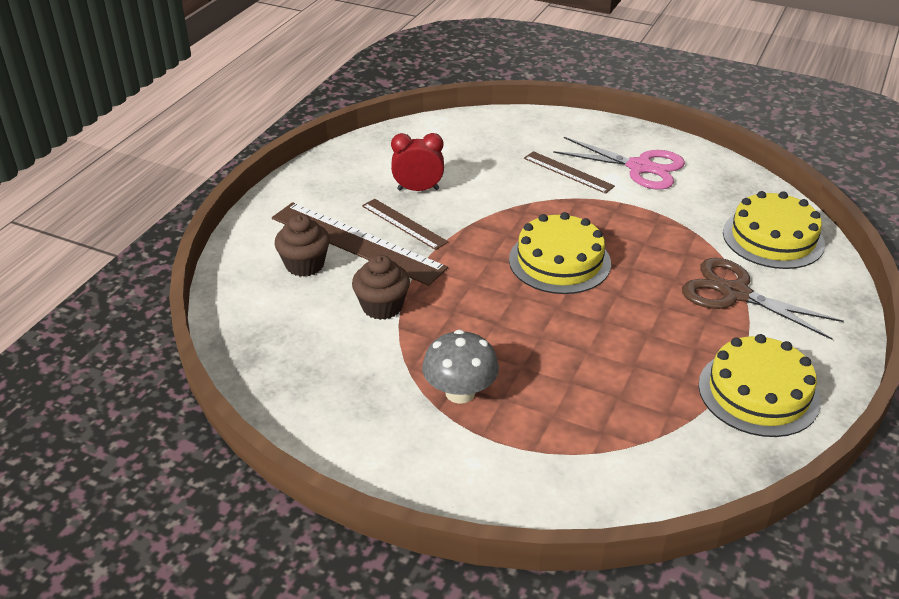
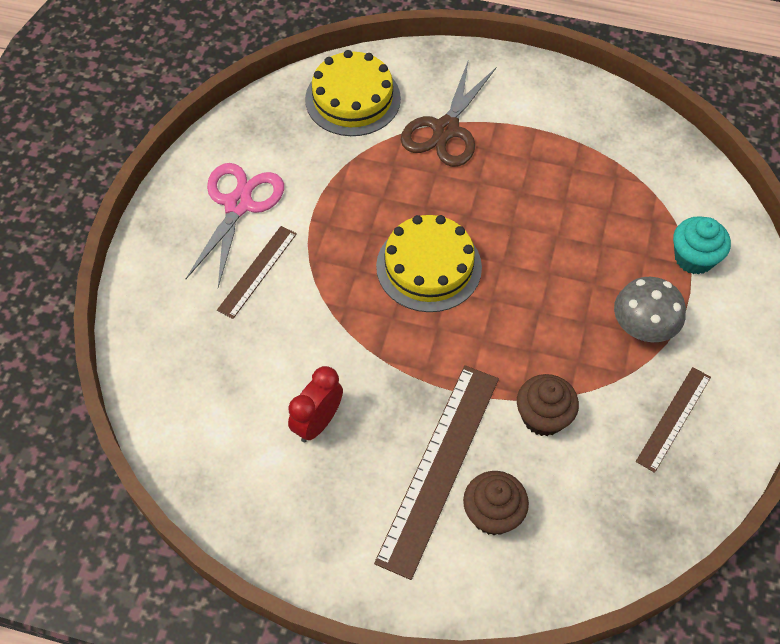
camera: 100 degrees left, 20 degrees up
brown ruler [362,199,448,250] -> brown ruler moved to [636,367,711,473]
red clock [391,133,444,191] -> red clock turned 45 degrees clockwise [288,366,343,442]
yellow cake [698,334,821,437] -> none
none -> turquoise cupcake [673,216,731,275]

